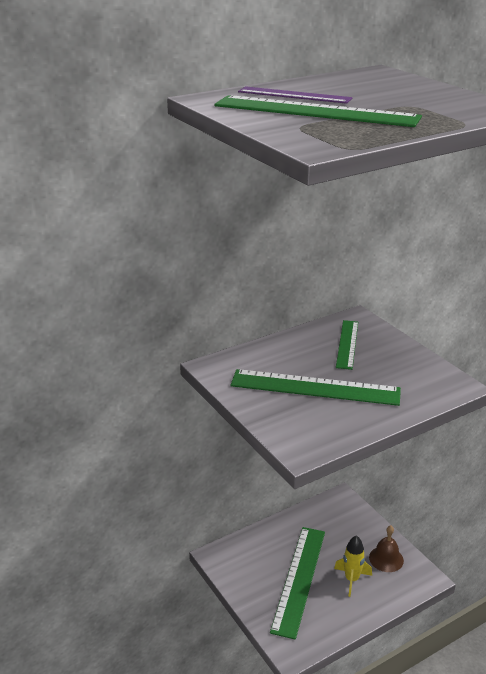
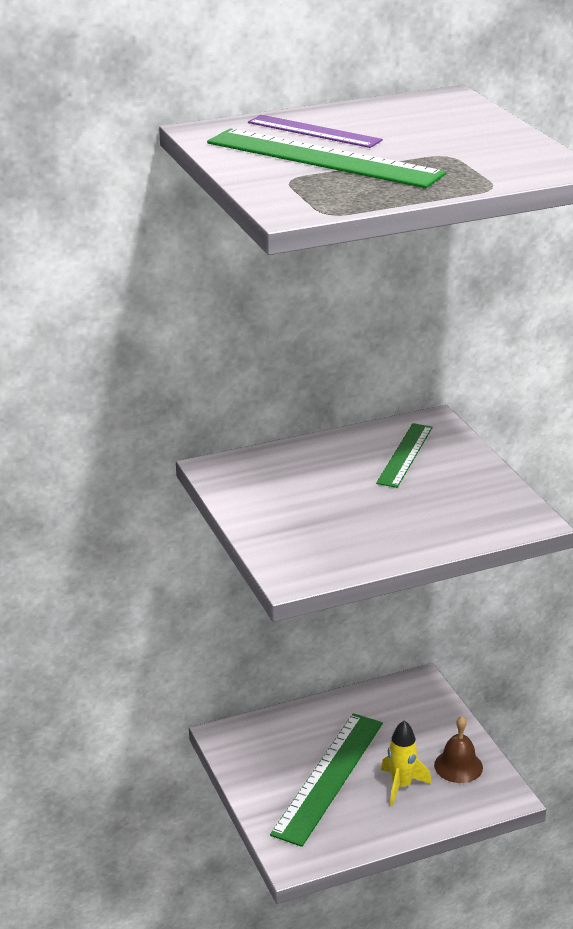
camera: 10 degrees right, 0 degrees up
green ruler [230,369,401,406] -> none

